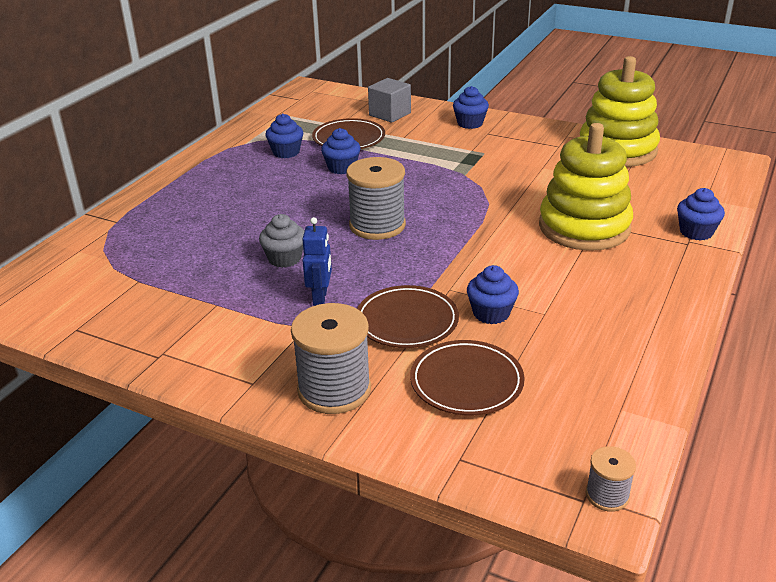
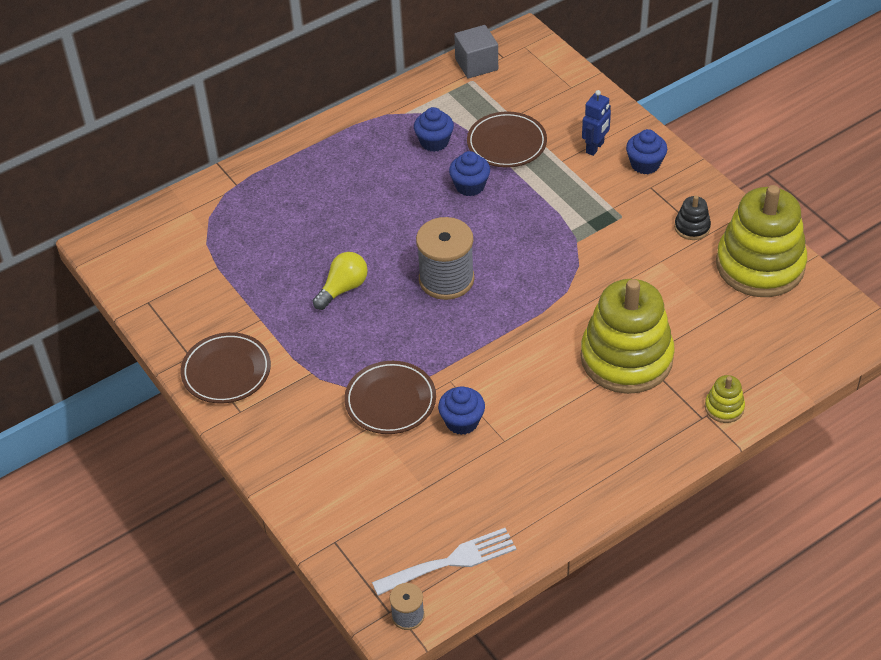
camera: 30 degrees right, 15 degrees up
grey cupcake [259,214,304,268] -> yellow light bulb [313,252,368,310]
grey spool [291,303,371,414] -> none
blue robot [302,217,332,306] -> blue robot moved to [582,90,611,156]
grey cube [368,78,411,123] -> grey cube moved to [454,25,498,79]
brown plate [410,340,525,415] -> brown plate moved to [181,332,271,404]
blue cupcake [677,188,725,241] -> yellow stacking toy [705,375,745,423]
none -> white fork [372,528,516,596]
none -> black stacking toy [674,195,711,240]

